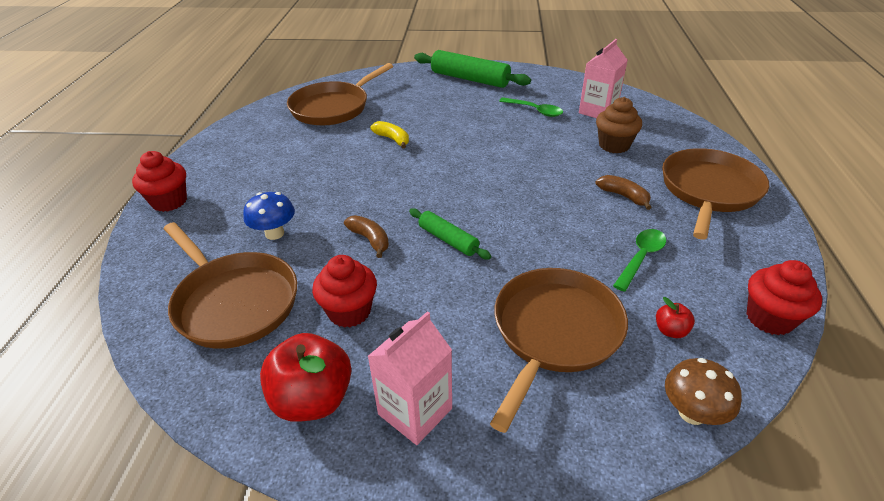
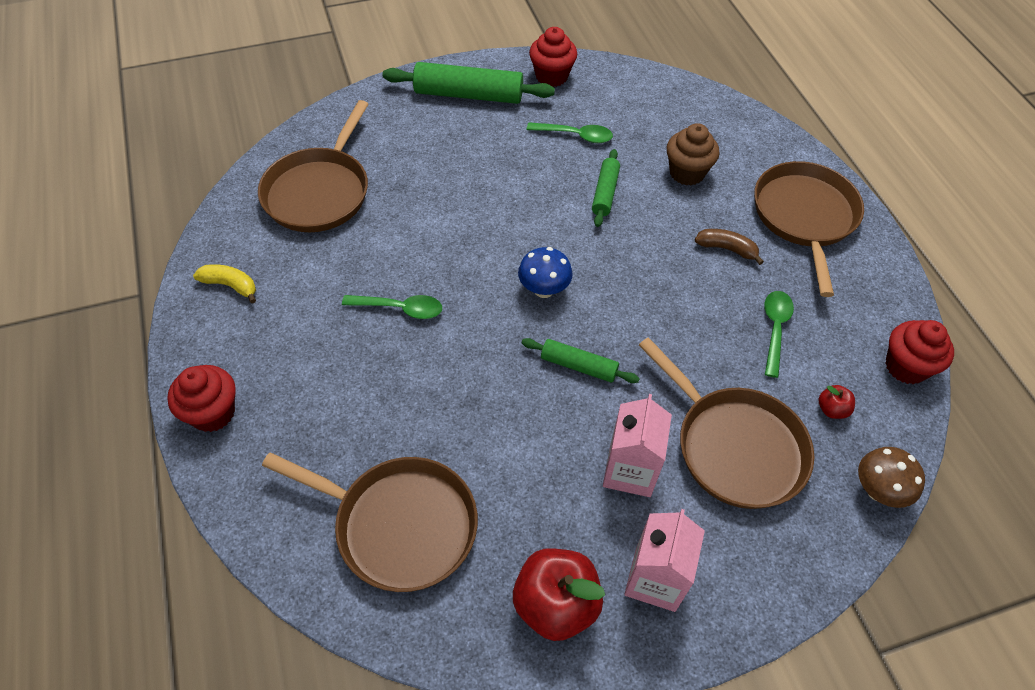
camera: 25 degrees left, 15 degrees up
blue mushroom [243,192,295,240] -> blue mushroom moved to [518,247,573,298]
red cupcake [312,255,377,328] -> red cupcake moved to [529,27,577,87]
brown banana [344,215,389,258] -> none
yellow banana [370,121,409,149] -> yellow banana moved to [193,264,256,303]
brown pan [490,268,628,433] -> brown pan turned 135 degrees clockwise [639,337,814,509]
pink carton [579,39,628,118] -> pink carton moved to [603,394,672,497]
none -> green spoon [342,295,442,319]
none -> green rolling pin [592,149,620,227]

